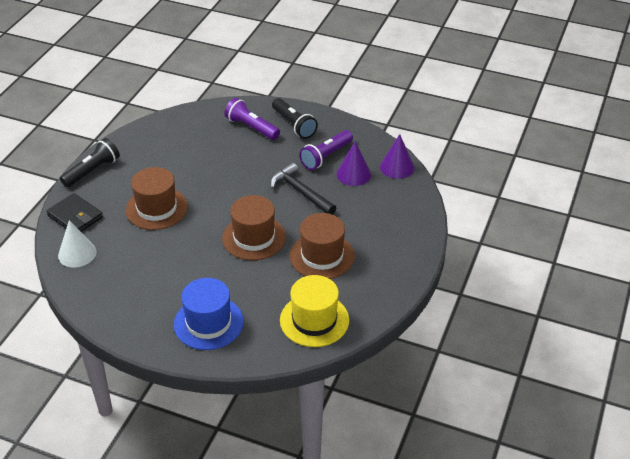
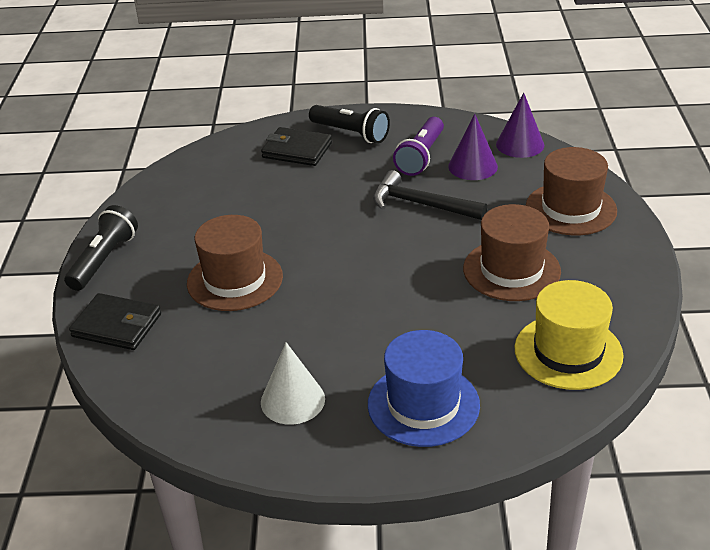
camera: 20 degrees left, 5 degrees down
white cone [58,220,97,267] -> white cone moved to [261,342,325,425]
brown hat [222,195,286,260] -> brown hat moved to [526,147,617,235]
purple flashlight [224,98,280,140] -> black wallet [261,127,332,166]

